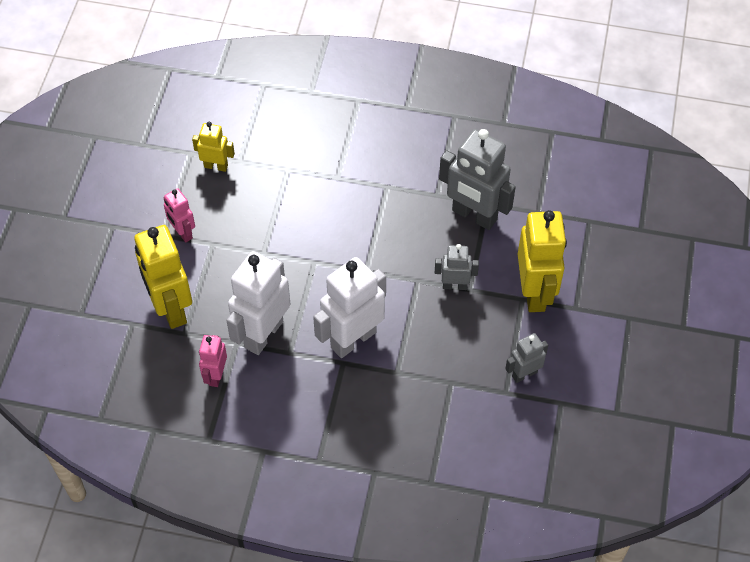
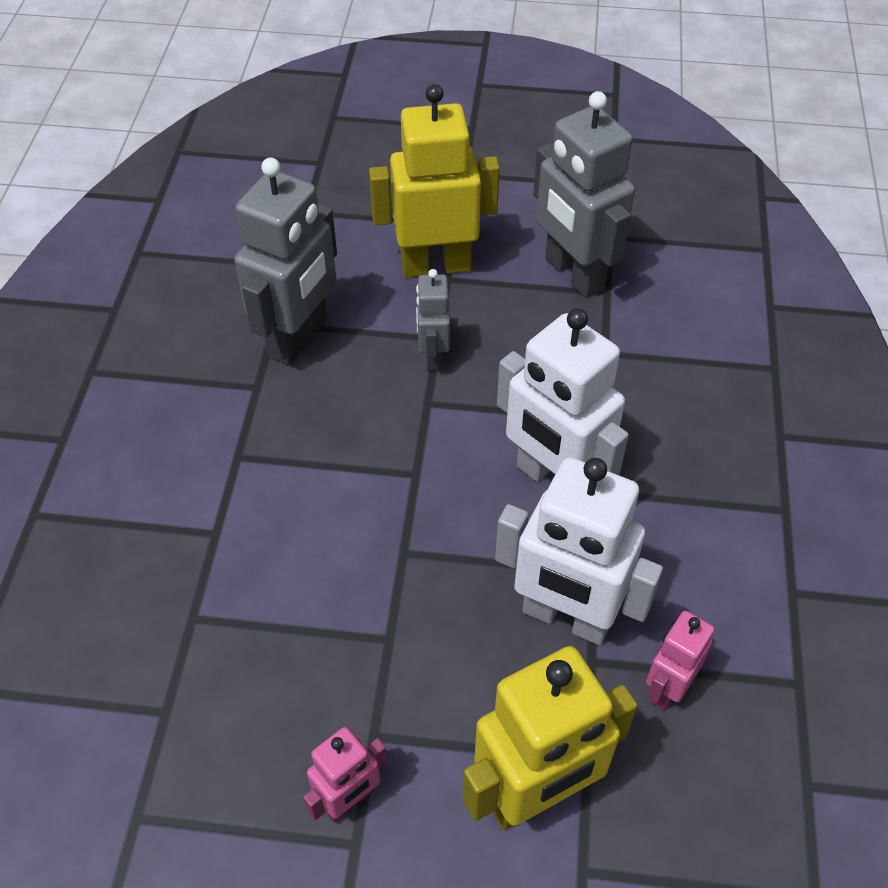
camera: 95 degrees left, 5 degrees down
yellow robot [192,122,235,172] -> none
pink robot [199,335,227,387] -> pink robot turned 120 degrees clockwise [646,611,715,710]
grey robot [505,333,548,383] -> grey robot [533,91,635,297], size x1.89

